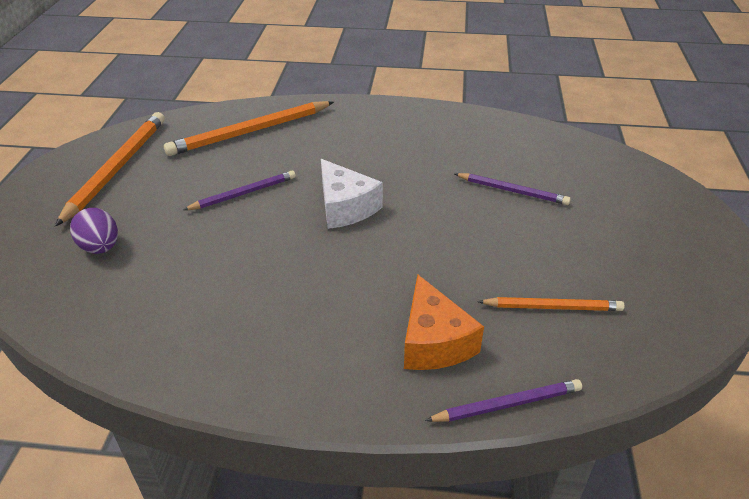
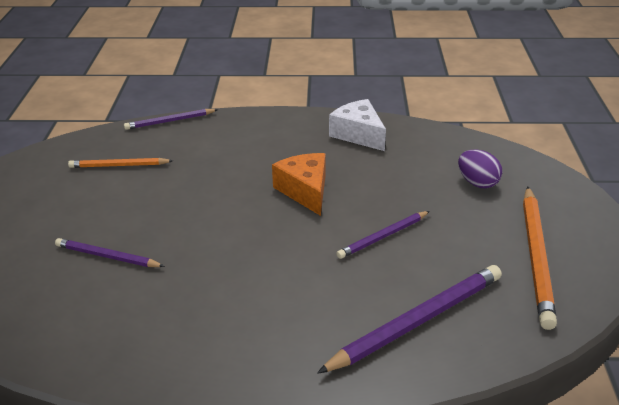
camera: 175 degrees right, 5 degrees down
orange pencil [164,101,334,156] -> purple pencil [317,265,502,374]
white cheese [321,159,383,229] -> white cheese moved to [329,99,386,151]
orange cheese [404,275,484,370] -> orange cheese moved to [272,153,326,216]

